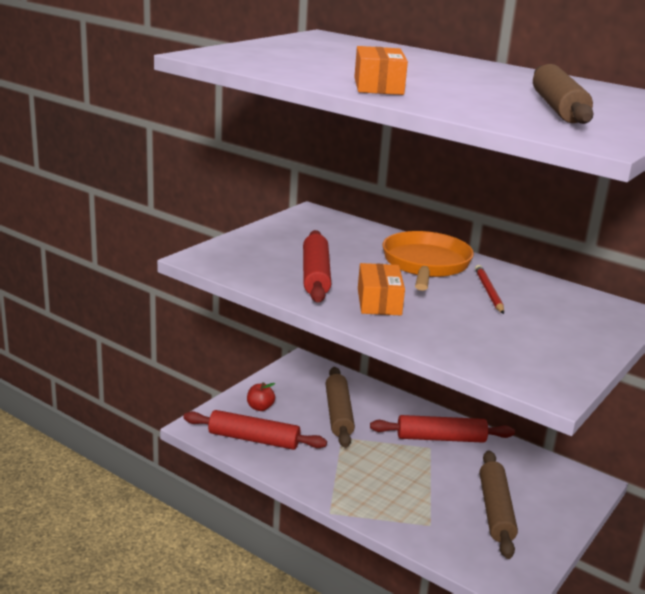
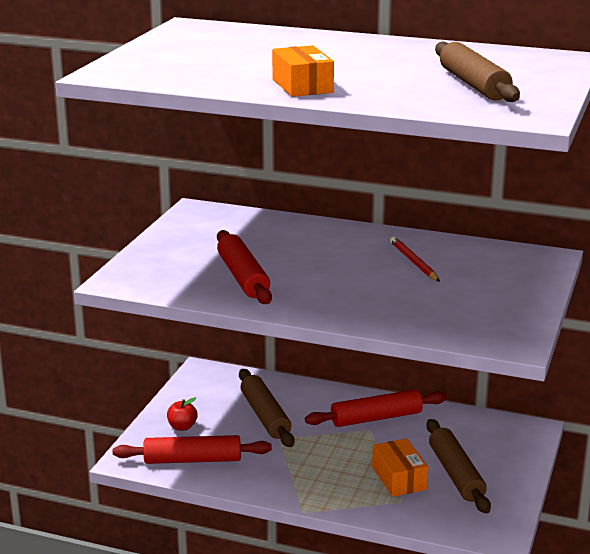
camera: 15 degrees left, 0 degrees up
orange box [358,263,405,315] -> orange box moved to [372,439,429,497]
orange pan [383,231,474,291] -> none

